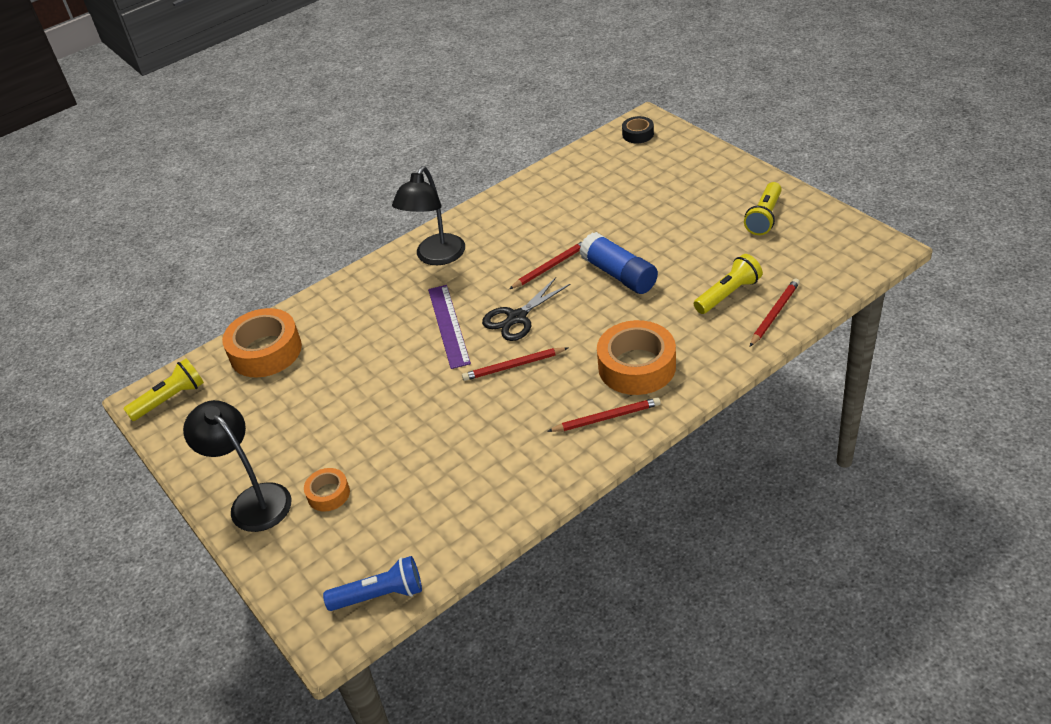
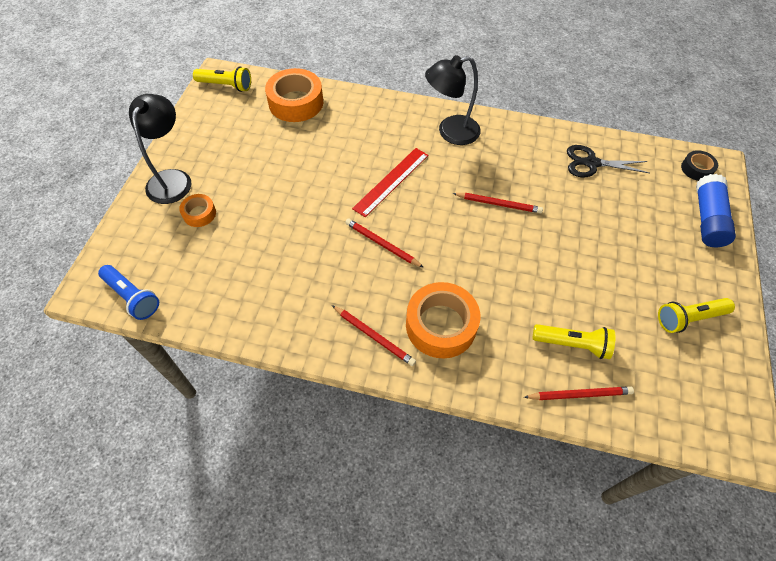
camera: 45 degrees right, 15 degrees up
purple ruler [428,285,471,369] -> red ruler [352,148,429,217]
black scissors [482,277,571,341] -> black scissors moved to [567,145,650,177]
blue glue stick [579,232,658,294] -> blue glue stick moved to [696,174,736,247]

